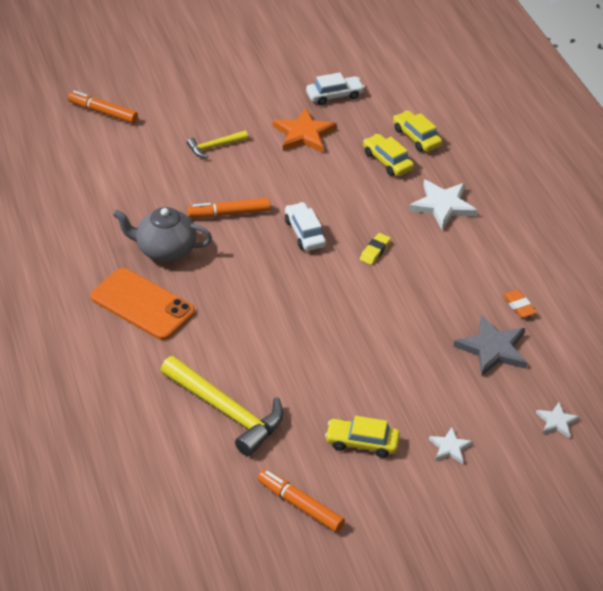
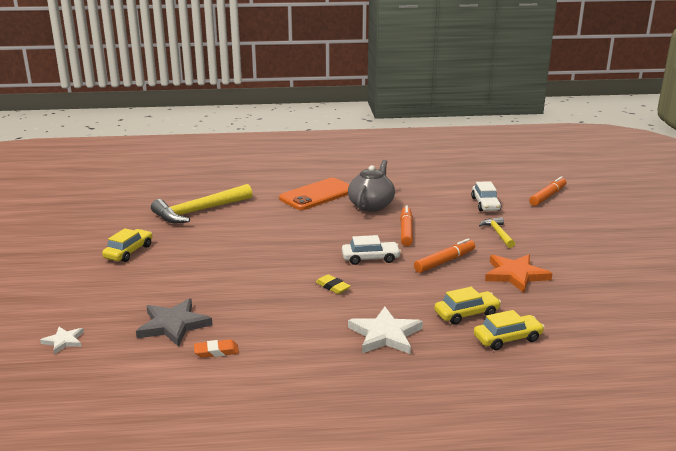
camera: 105 degrees right, 20 degrees down
orange marker [258,469,345,532] -> orange marker moved to [414,238,475,273]
white car [306,72,365,105] -> white car moved to [471,181,501,211]
white star [429,427,473,464] -> none

